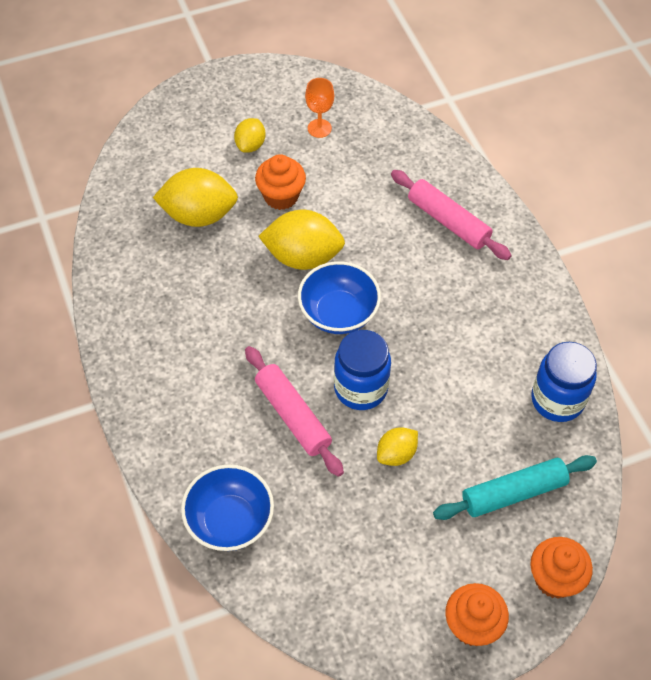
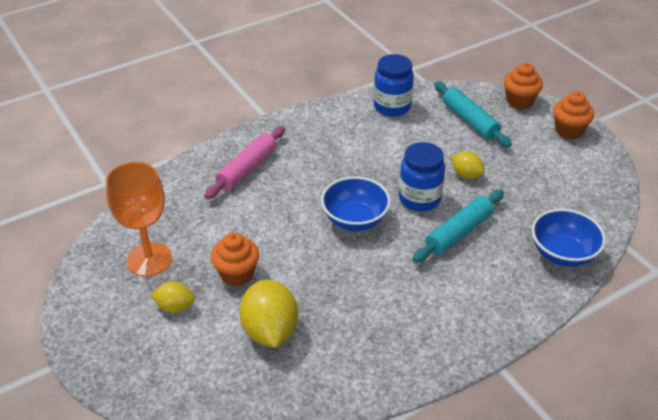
camera: 100 degrees left, 15 degrees down
pink rolling pin [245,346,344,477] -> turquoise rolling pin [413,190,504,263]
yellow lemon [258,210,345,270] -> none
orange goblet [305,78,334,138] -> orange goblet [106,162,172,277], size x1.91

